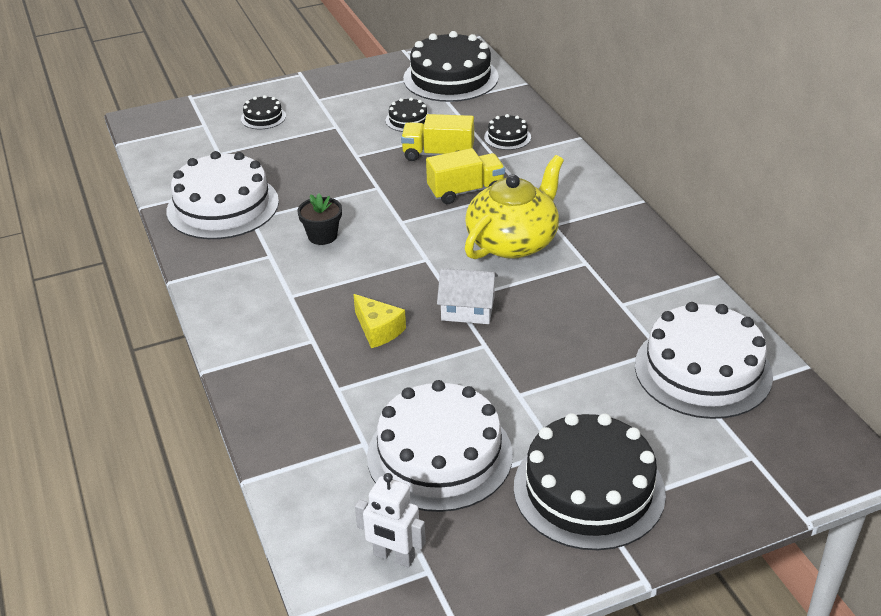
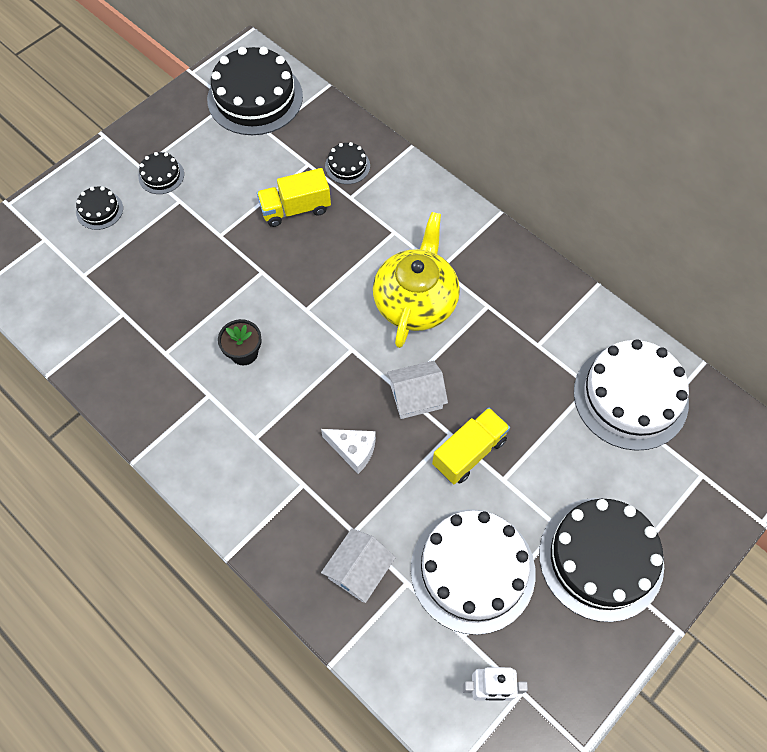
camera: 25 degrees left, 25 degrees up
white cake [167,151,279,239] -> none
yellow cheese [353,294,406,348] -> white cheese [321,429,376,474]
black cake [386,97,428,132] -> black cake moved to [138,152,184,194]
yellow truck [426,148,505,204] -> yellow truck moved to [432,408,510,484]
none -> white house [321,528,396,603]

